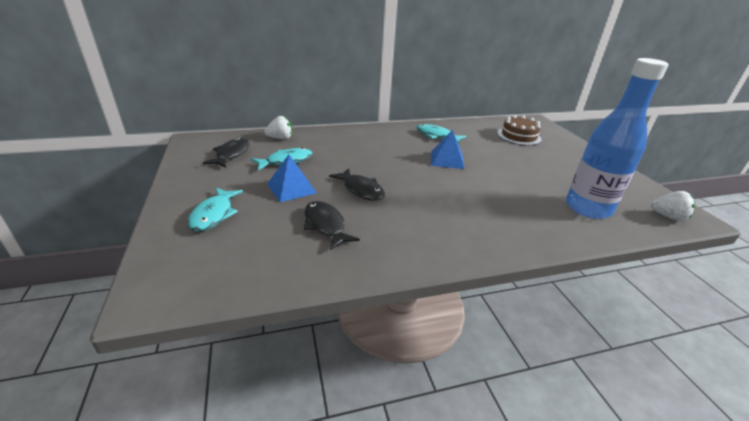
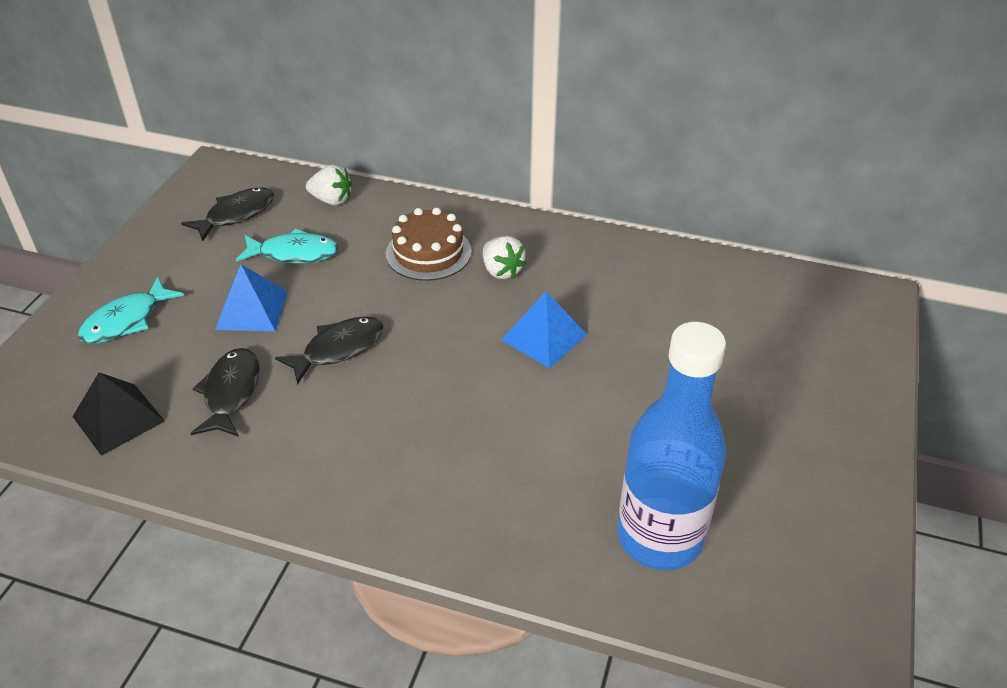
camera: 35 degrees right, 10 degrees up
black fish [329,168,385,201] -> black fish turned 120 degrees counterclockwise [275,316,384,385]
turquoise fish [416,124,467,144] -> none
brown cake [497,115,542,146] -> brown cake moved to [386,207,471,281]
white strawberry [651,191,695,221] -> white strawberry moved to [483,236,526,279]
none -> black pyramid [72,372,165,456]

